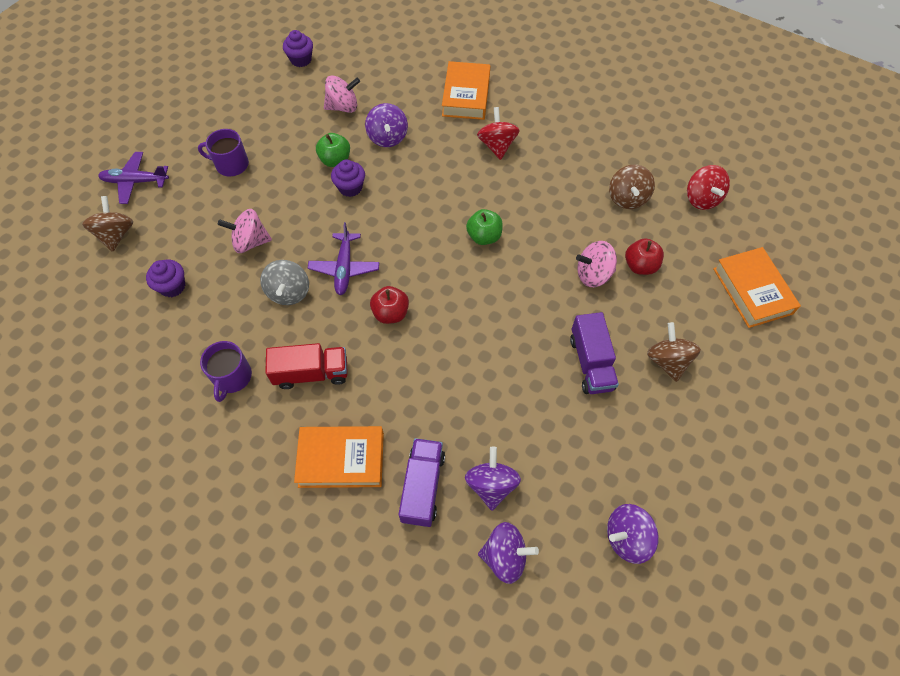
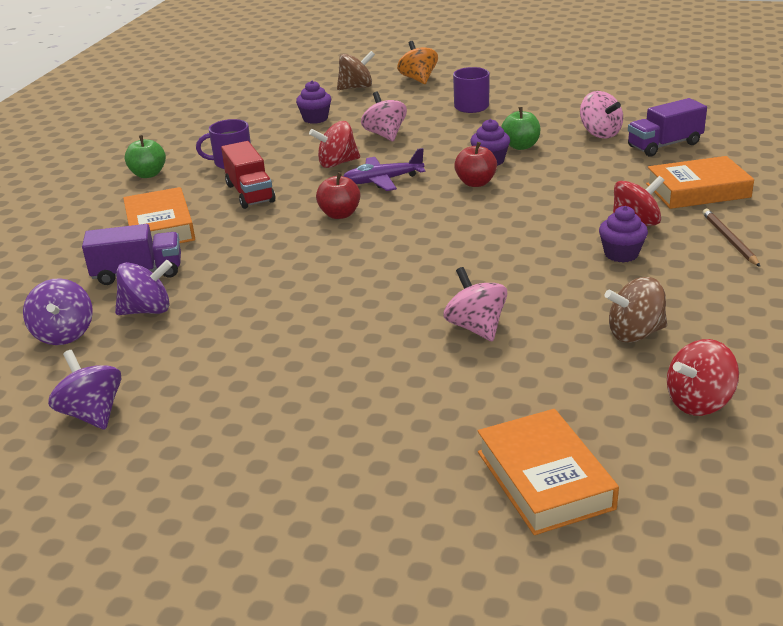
camera: 75 degrees right, 30 degrees down
purple plane [98,152,169,204] -> orange spinning top [397,41,438,84]
grey spinning top [260,260,309,305] -> red spinning top [309,121,360,168]
purple cupcake [283,30,313,67] -> purple cupcake moved to [599,206,648,263]
purple spinning top [365,103,408,147] -> none
green apple [466,209,503,245] -> green apple moved to [125,135,166,178]
purple truck [570,312,619,394] -> purple truck moved to [628,98,707,156]
red apple [625,238,664,275] -> red apple moved to [454,142,497,187]
brown spinning top [647,322,701,382] -> none
orange book [713,247,801,328] -> orange book turned 75 degrees counterclockwise [478,409,619,535]
none -> brown pencil [702,209,760,267]

